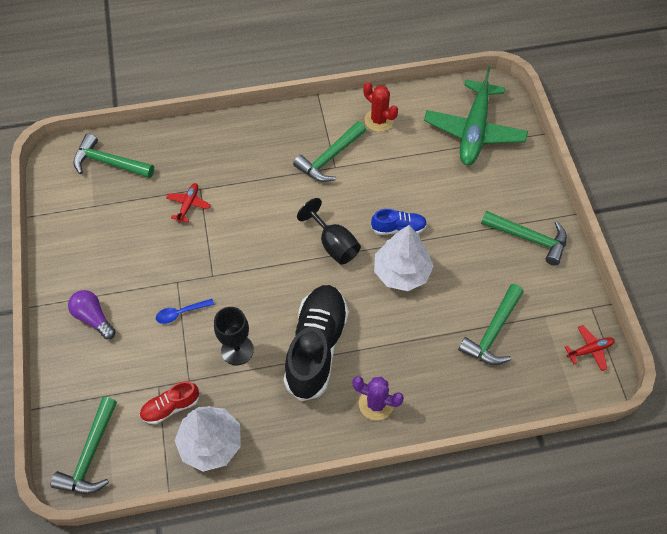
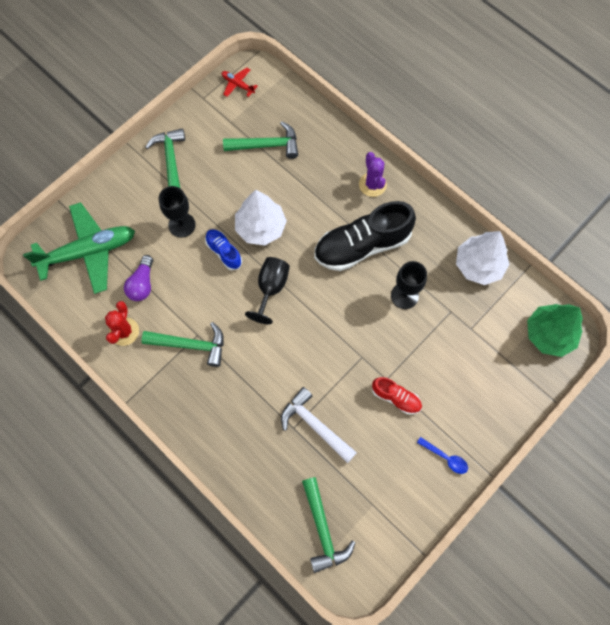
camera: 125 degrees left, 10 degrees up
green hammer [51,397,117,494] -> green tree [527,304,583,357]
purple light bulb [68,290,116,340] -> purple light bulb moved to [124,255,153,301]
red shoe [139,381,200,424] -> red shoe moved to [372,377,422,414]
blue spoon [156,299,214,324] -> blue spoon moved to [417,437,468,474]
red plane [166,183,211,223] -> white hammer [281,387,357,463]
none -> black goblet [159,186,196,238]

